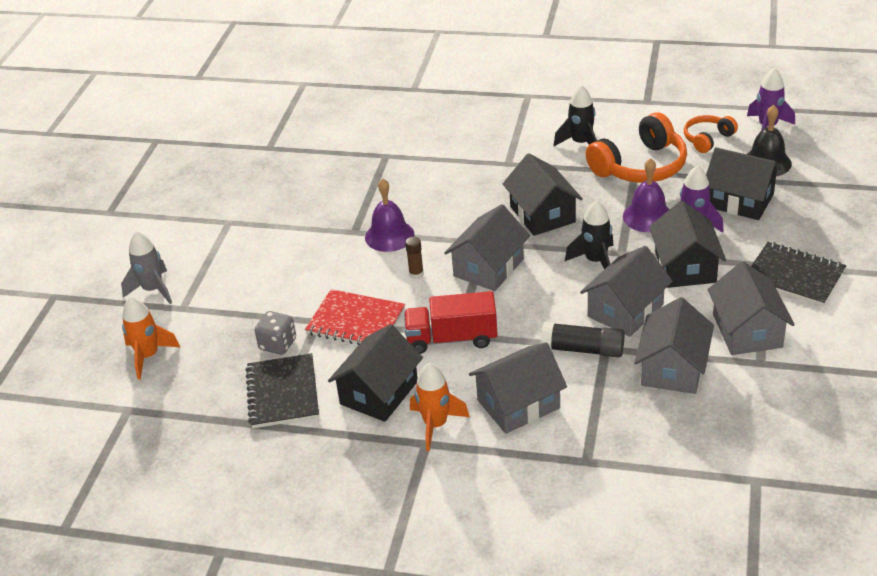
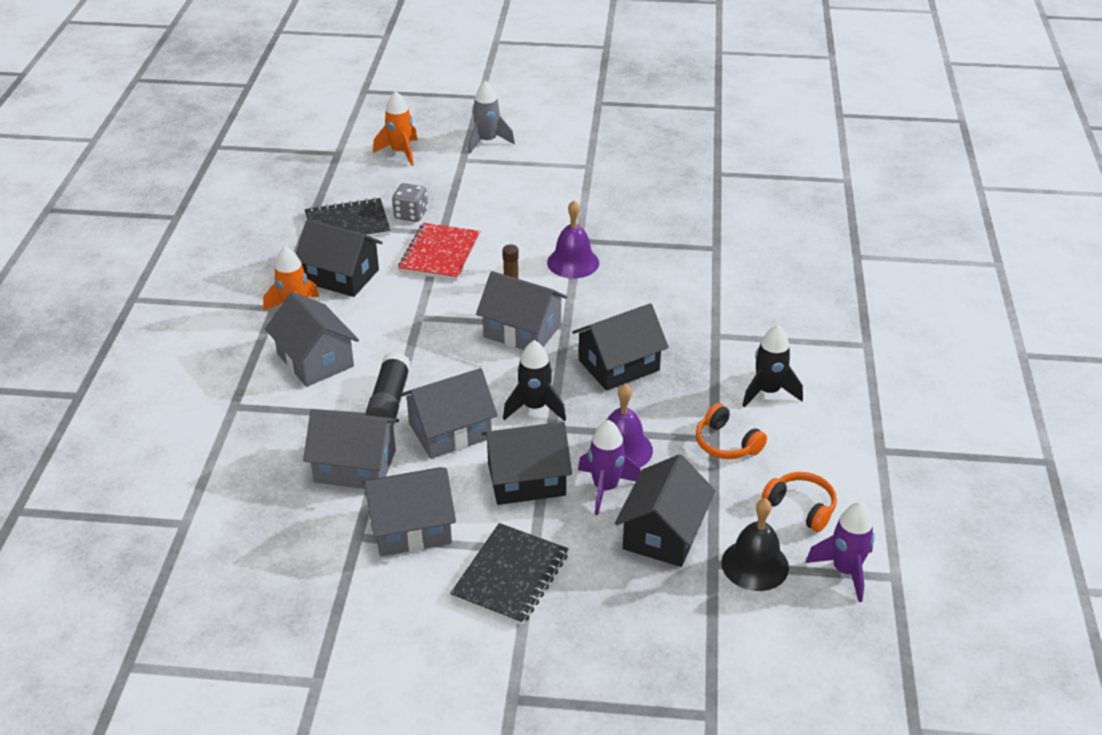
camera: 80 degrees right, 0 degrees up
red truck [404,291,497,354] -> none
grey house [580,246,672,337] -> grey house turned 60 degrees counterclockwise [400,368,498,459]
orange headphones [586,112,687,183] -> orange headphones [696,403,767,459], size x0.55

